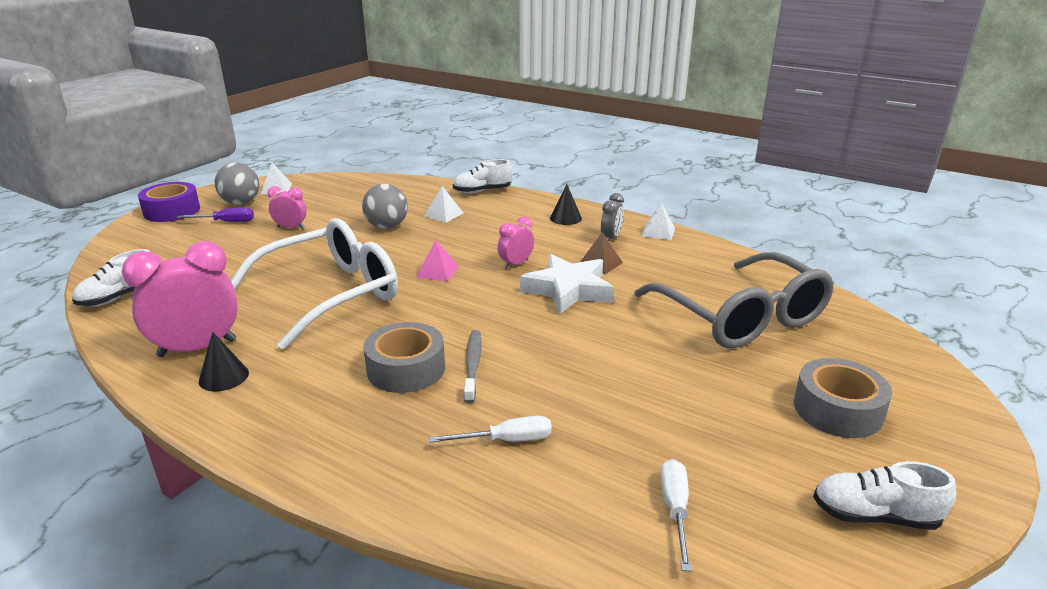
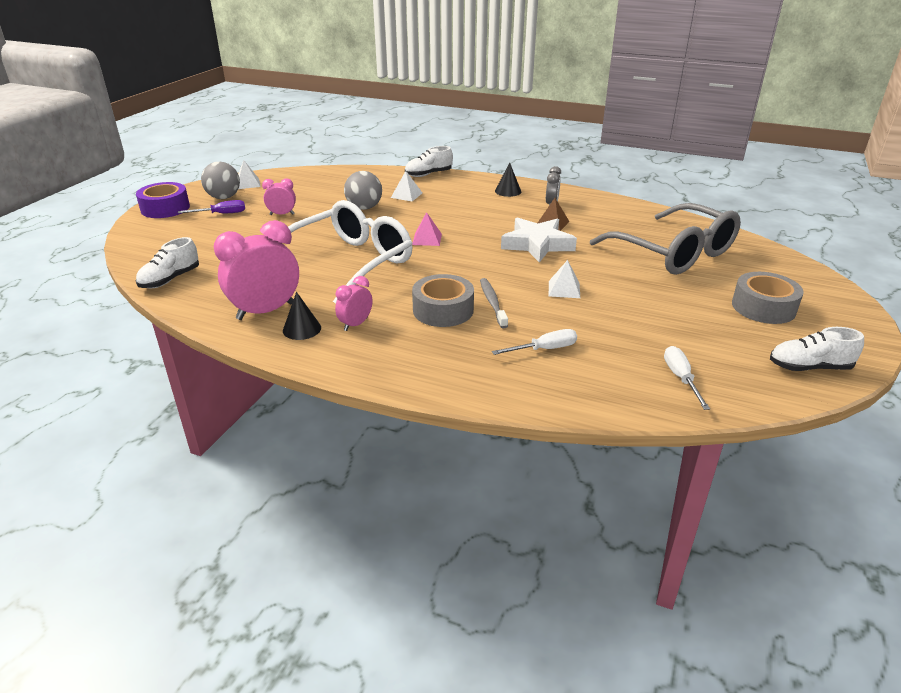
camera: 10 degrees left, 5 degrees up
pink clock [498,217,534,269] -> pink clock moved to [335,276,372,331]
white pyramid [641,203,675,240] -> white pyramid moved to [549,260,580,298]

